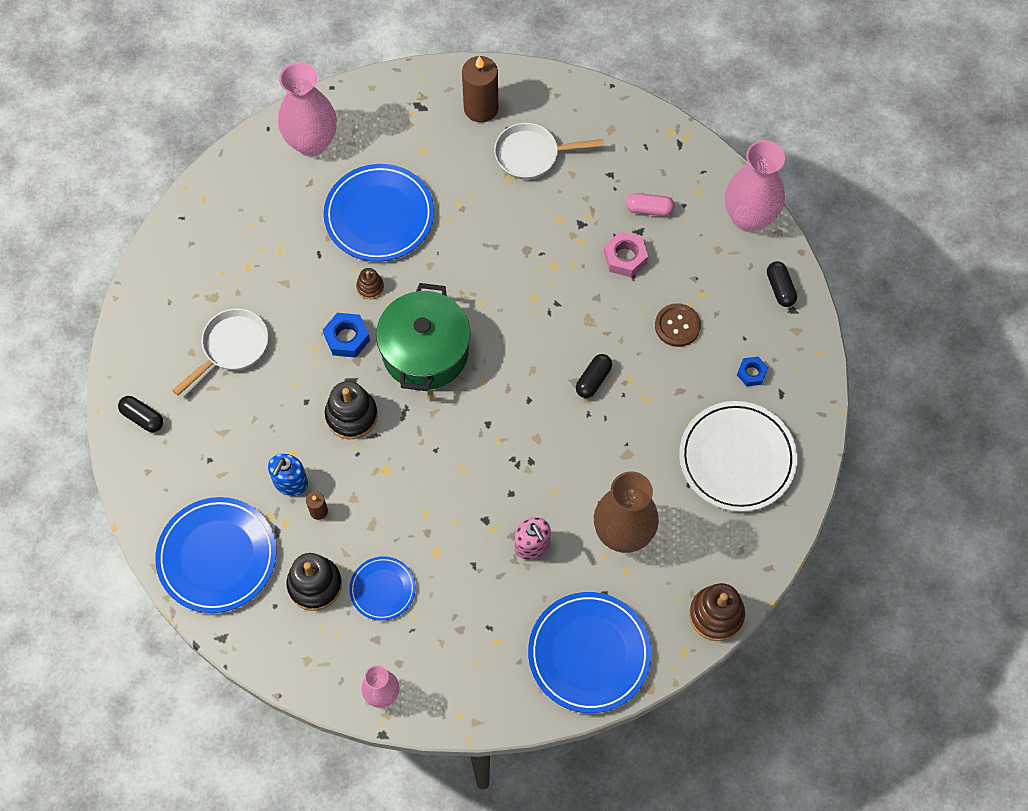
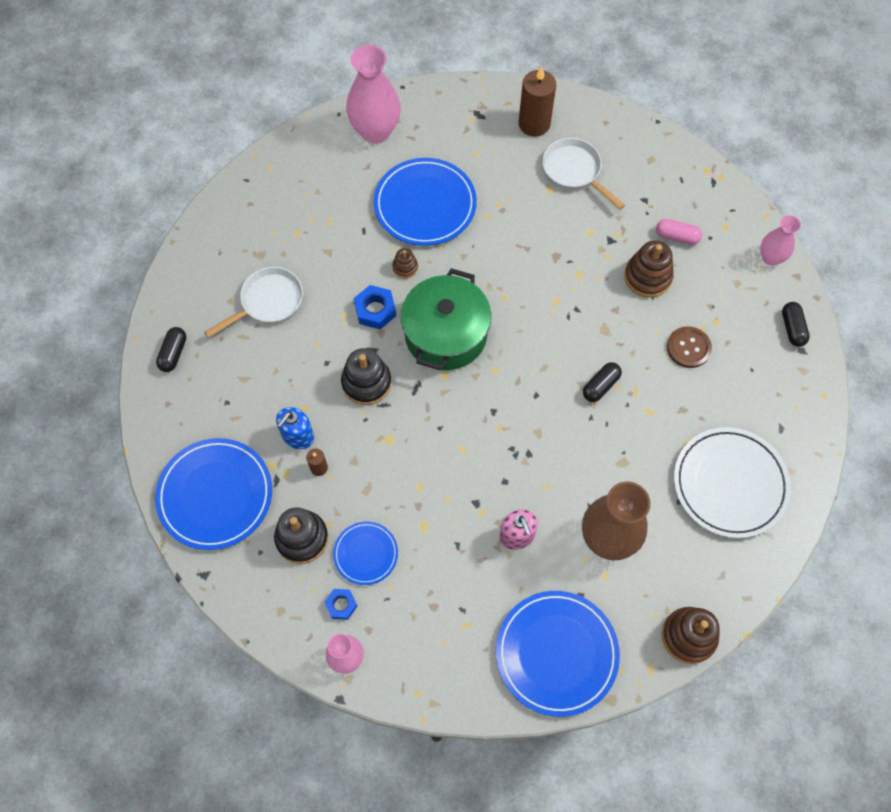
camera: 10 degrees right, 0 degrees up
black capsule [118,396,163,432] -> black capsule turned 60 degrees clockwise [156,327,187,372]
white pan [494,123,604,180] -> white pan turned 45 degrees clockwise [542,138,625,210]
pink nut [604,231,648,277] -> brown stacking toy [624,240,674,298]
pink vase [725,140,785,232] -> pink vase [760,215,801,266], size x0.57
blue nut [737,357,768,386] -> blue nut moved to [325,589,357,620]

